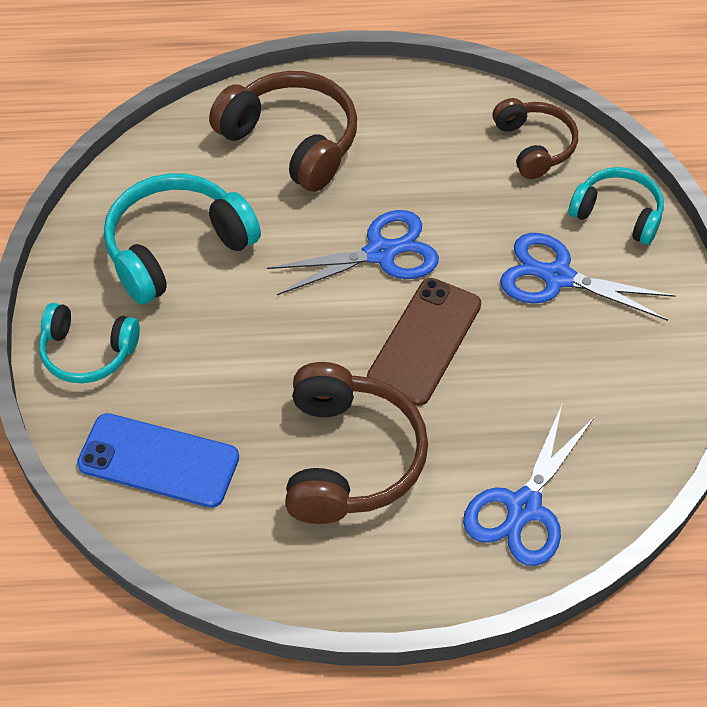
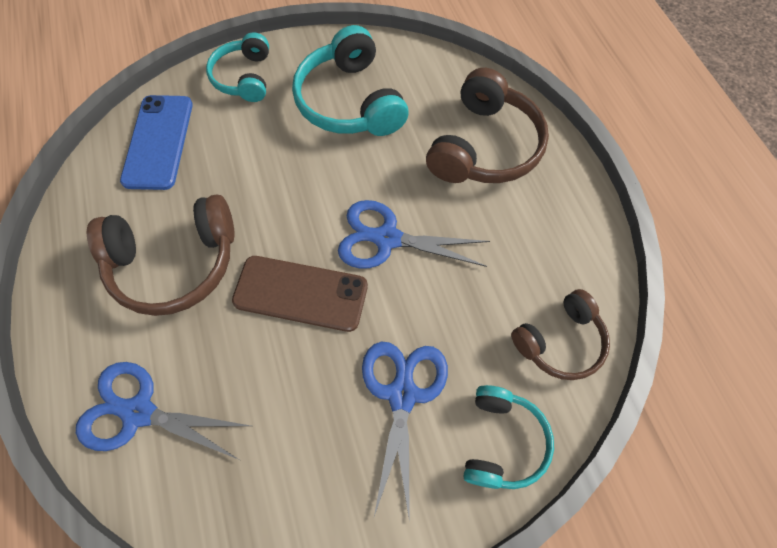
camera: 75 degrees right, 10 degrees up
turquoise headphones [104,173,261,305] -> turquoise headphones turned 150 degrees counterclockwise [292,25,409,136]
blue scissors [267,210,439,295] -> blue scissors turned 135 degrees clockwise [338,200,490,269]

